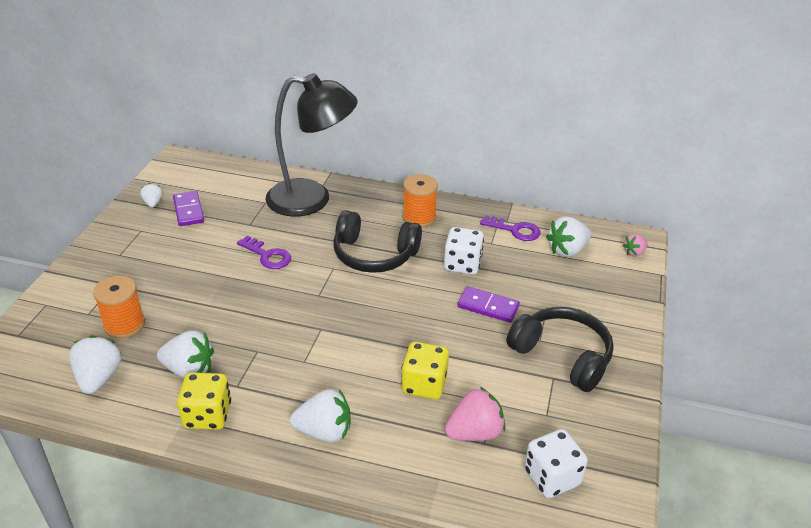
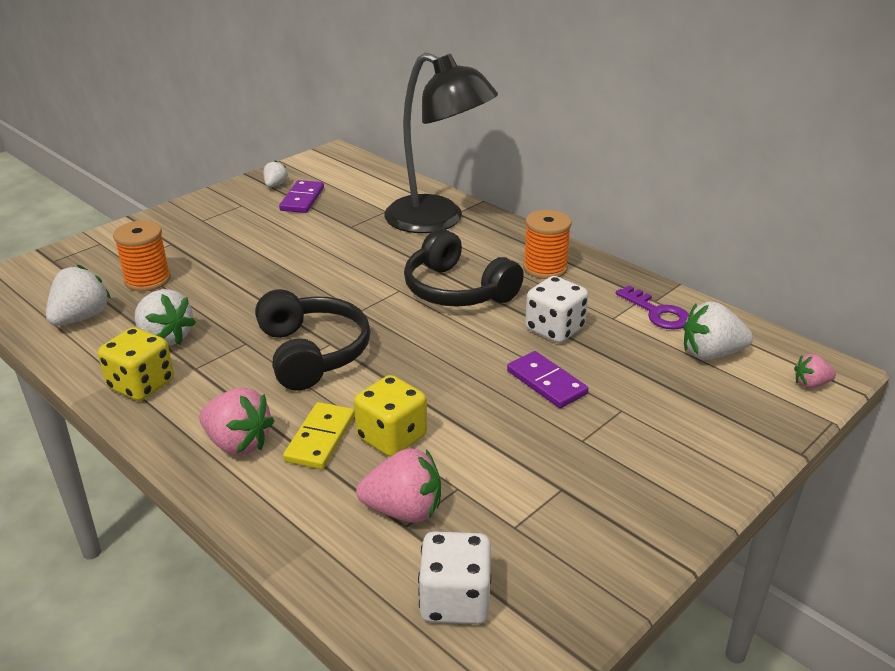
camera: 30 degrees right, 5 degrees down
purple key [237,236,291,269] -> none
white strawberry [290,389,351,442] -> pink strawberry [199,388,274,456]
black headphones [507,307,614,392] -> black headphones moved to [255,289,371,391]
none -> yellow domino [283,402,355,469]

